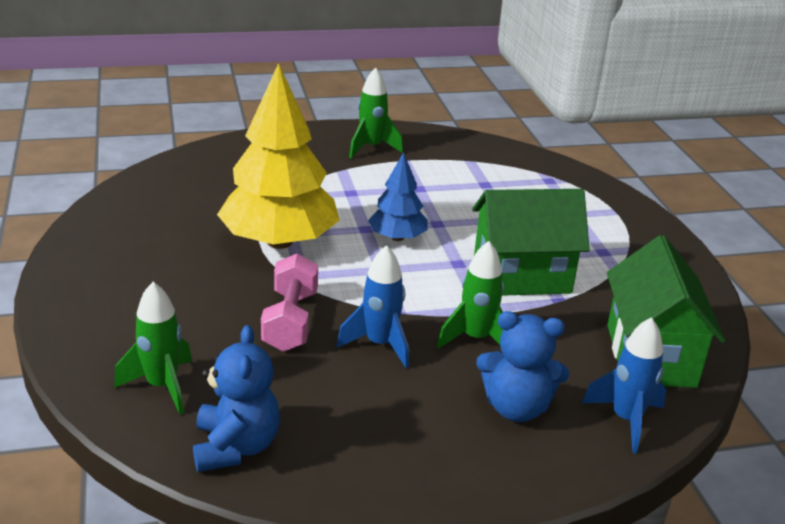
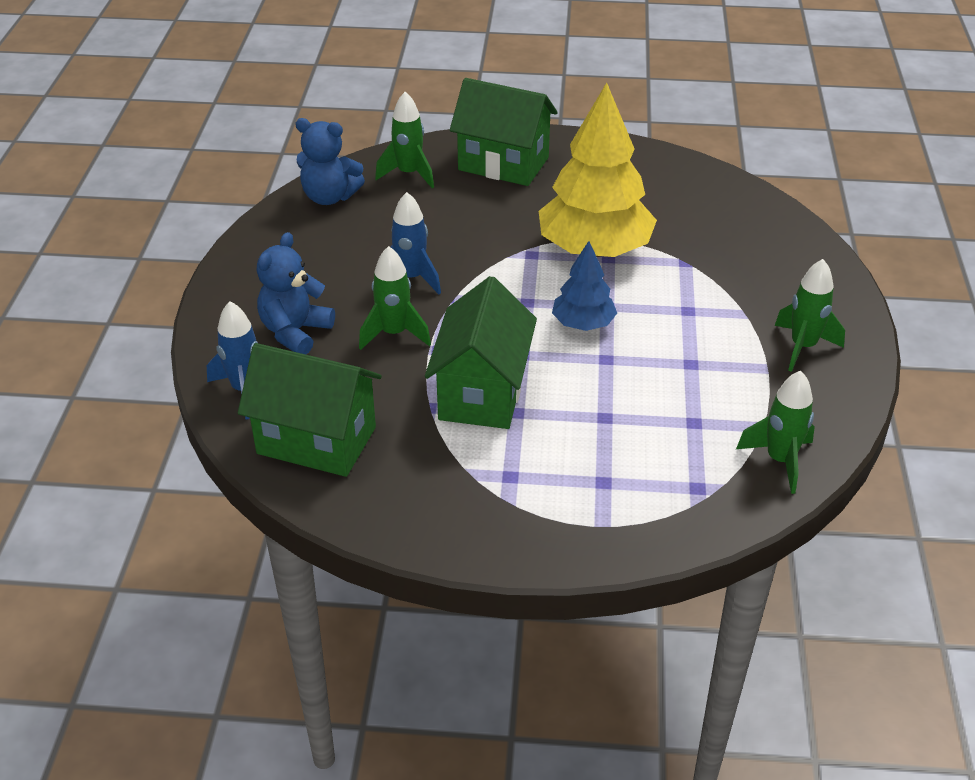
camera: 110 degrees right, 10 degrees up
pink dumbbell [261,253,318,352] -> none
none -> green house [450,78,558,186]
none -> green rocket [736,371,815,494]

